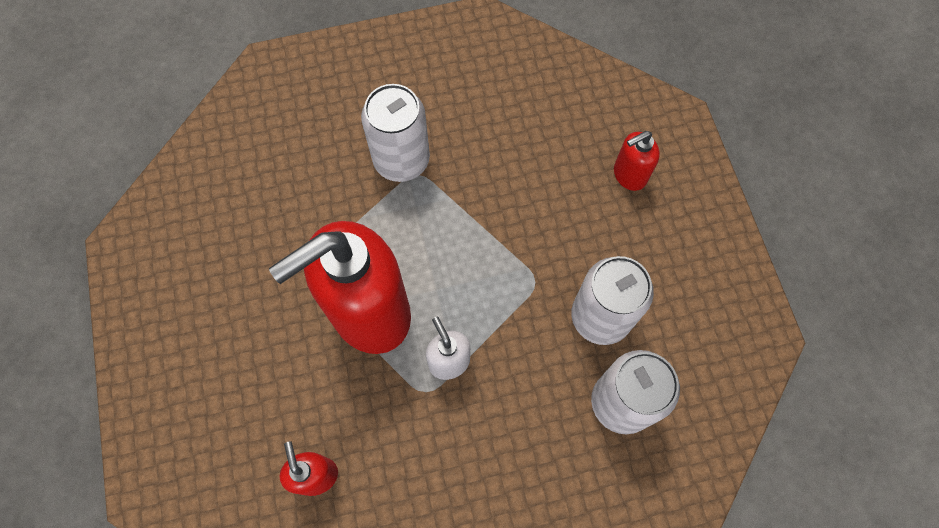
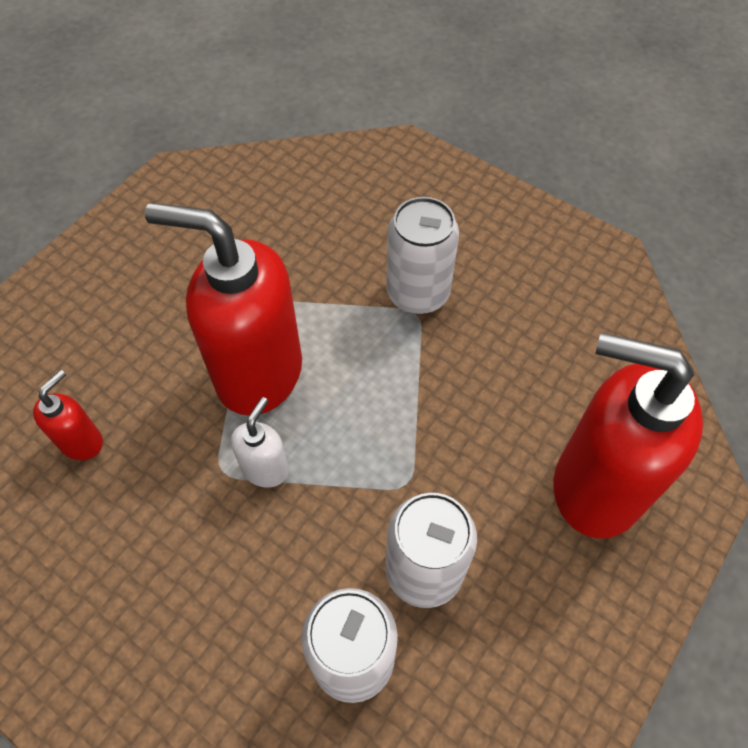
camera: 50 degrees right, 10 degrees down
red soap dispenser [614,131,660,191] -> red soap dispenser [554,332,703,538], size x2.26

